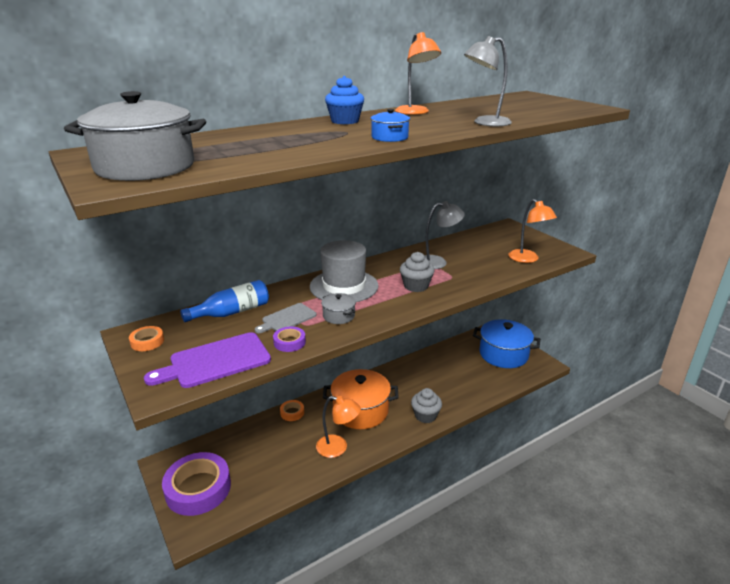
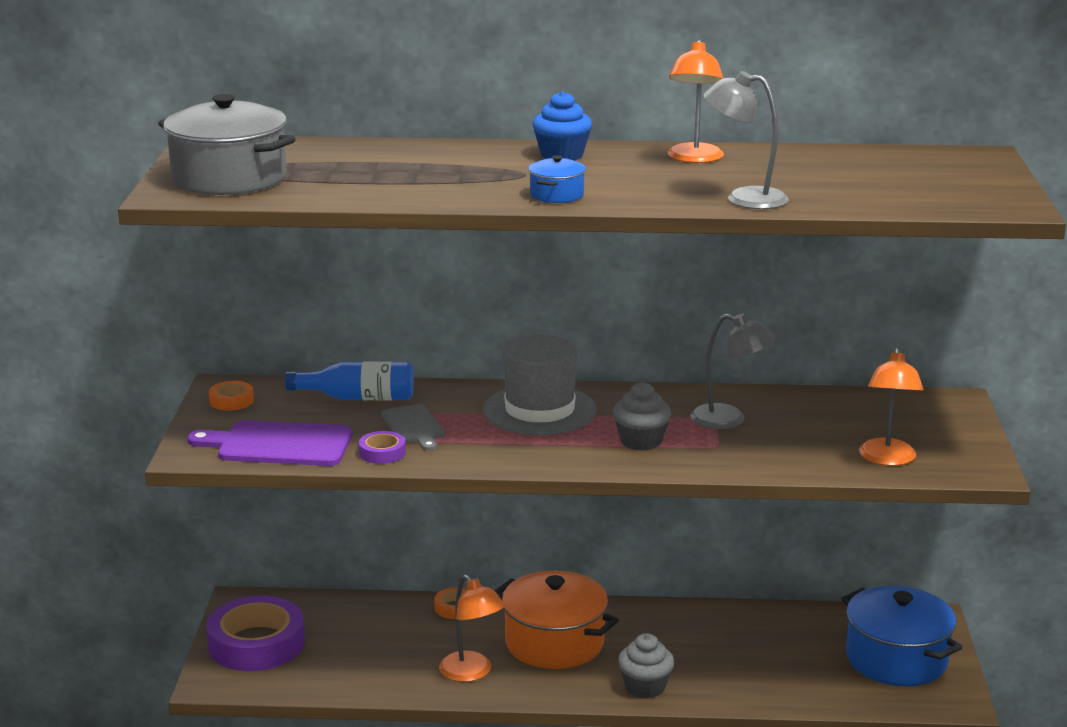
camera: 35 degrees right, 5 degrees down
grey cutting board [255,303,317,333] -> grey cutting board turned 105 degrees counterclockwise [381,404,445,451]
grey pot [321,293,356,324] -> none

